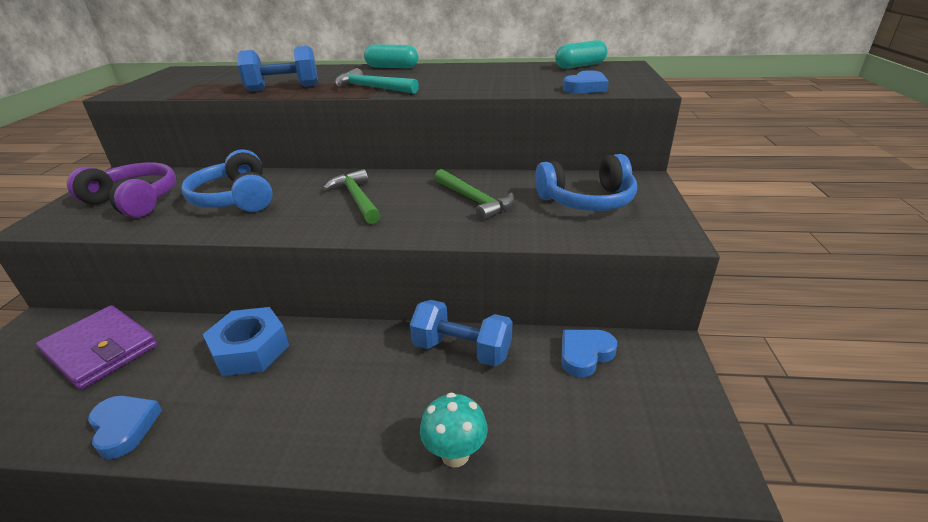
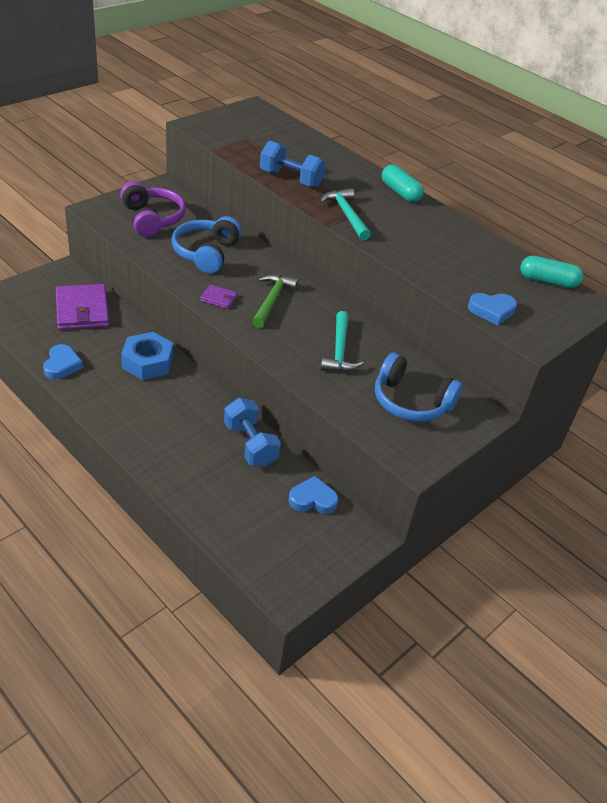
camera: 35 degrees right, 10 degrees up
turquoise mushroom [420,393,488,467] -> none
green hammer [434,169,514,221] -> turquoise hammer [320,311,364,372]
none -> purple wallet [200,285,237,309]

